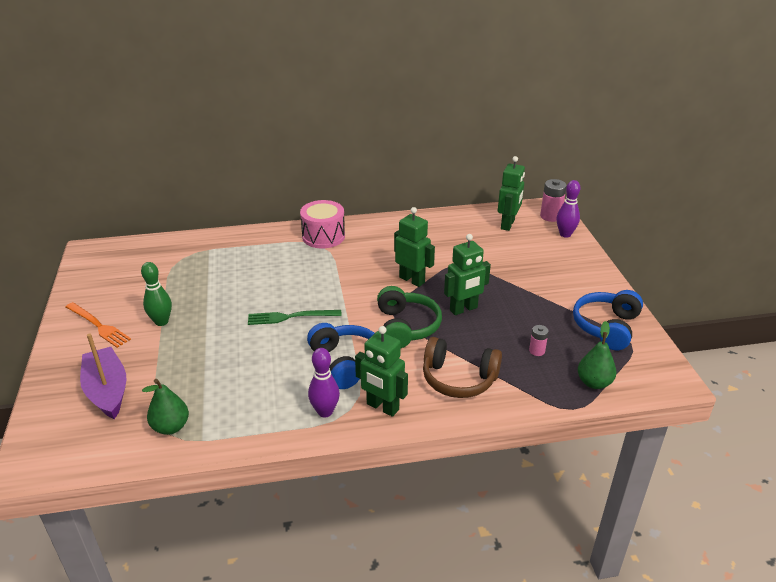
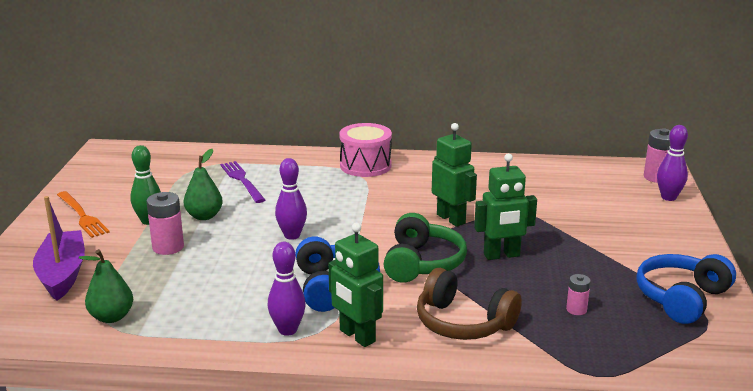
camera: 15 degrees right, 10 degrees down
green fork [248,310,342,325] -> purple bowling pin [275,158,307,240]
green robot [498,156,525,231] -> none
green pear [578,321,616,389] -> green pear moved to [184,149,223,220]
none -> pink battery [147,192,184,255]
none -> purple fork [220,161,265,203]

